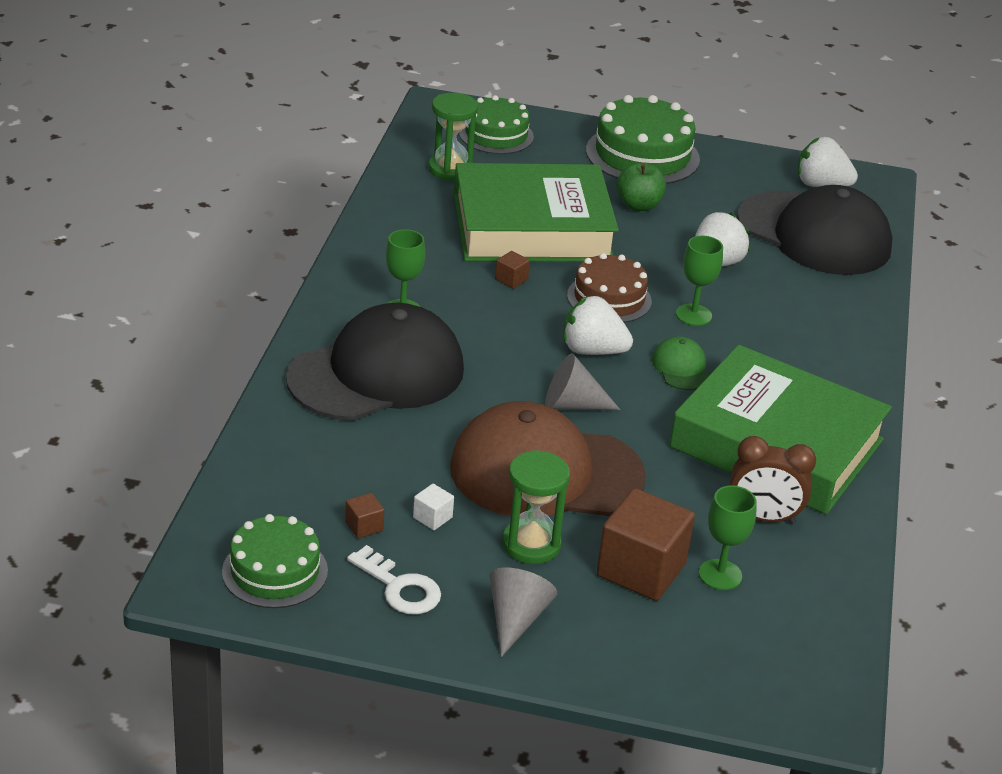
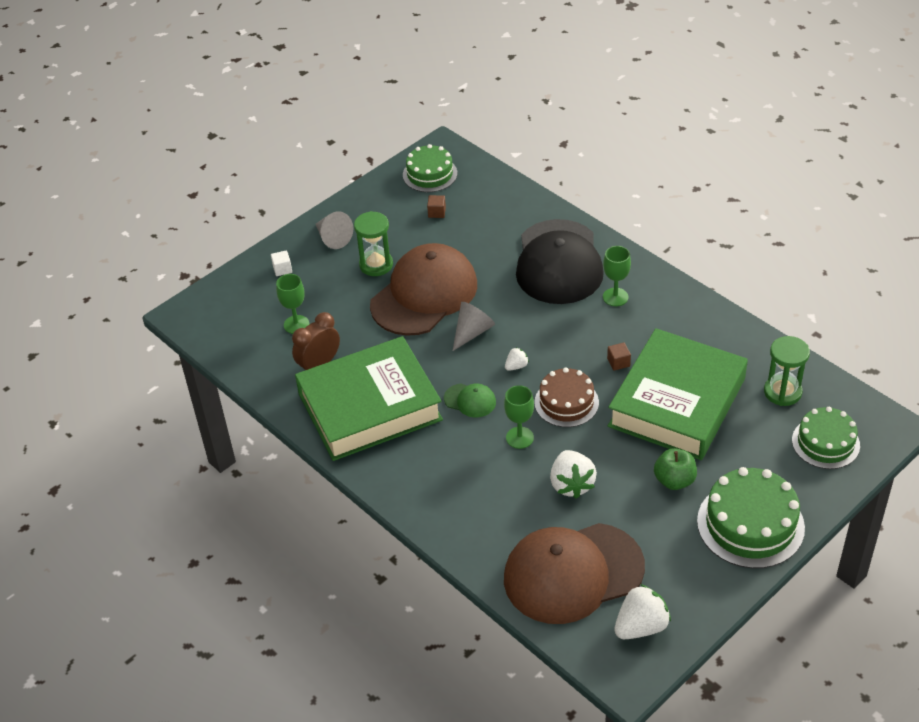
camera: 130 degrees right, 10 degrees up
white key [347,545,441,614] -> none
white cube [413,484,454,530] -> white cube moved to [271,250,292,276]
white strawberry [564,296,633,355] -> white strawberry [505,347,529,371], size x0.51
brown cube [597,488,695,601] -> none
black cap [737,185,892,275] -> brown cap [504,523,645,624]

